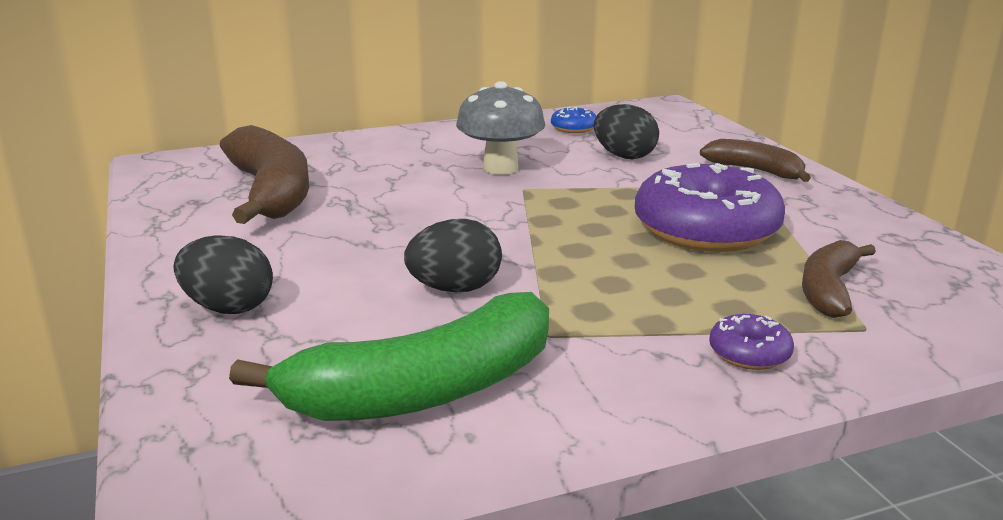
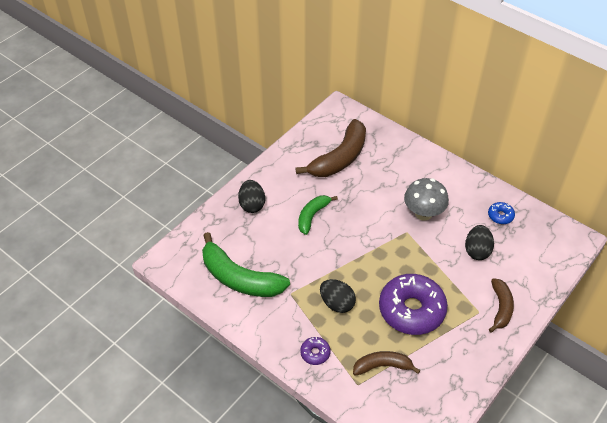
camera: 60 degrees right, 25 degrees up
black egg [404,219,502,292] -> black egg moved to [320,279,356,313]
none -> green banana [298,195,338,235]

